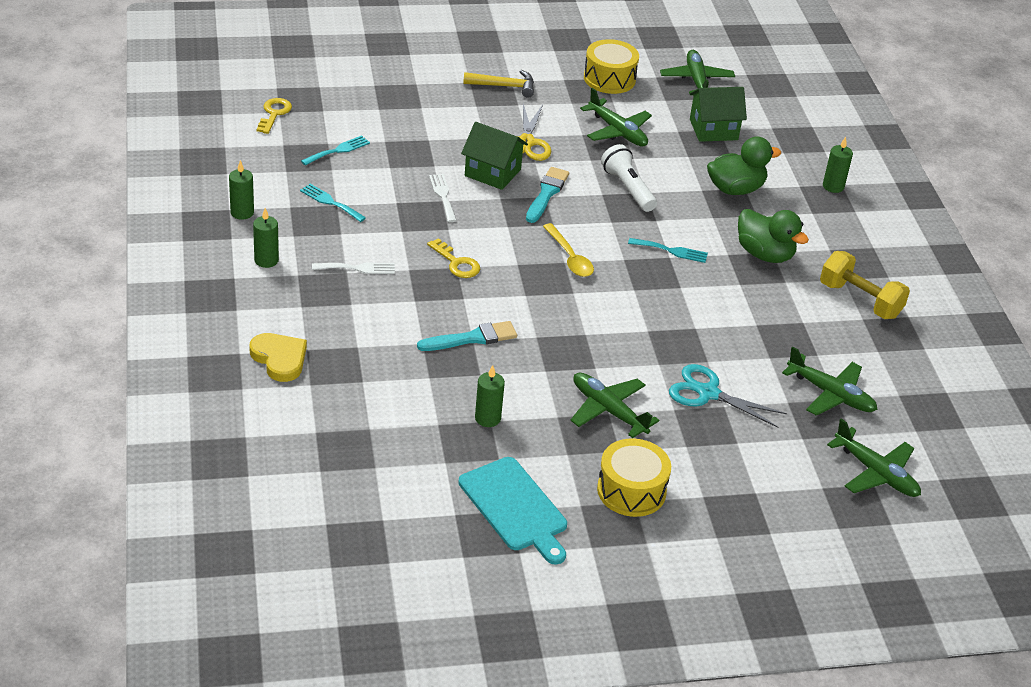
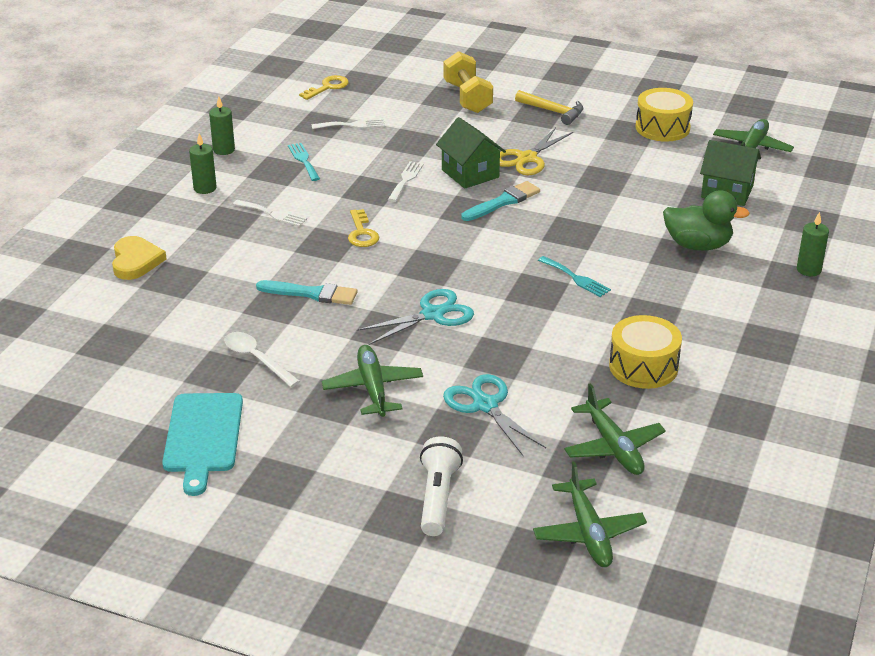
camera: 35 degrees right, 5 degrees down
turquoise fork [301,135,370,166] -> white fork [312,119,385,129]
green candle [475,365,505,427] -> white spoon [225,332,300,387]
yellow spoon [543,223,594,277] -> none
green plane [580,88,652,147] -> none
yellow drum [597,439,671,517] -> yellow drum moved to [609,315,682,389]
white flashlight [601,144,657,212] -> white flashlight moved to [420,436,463,536]
green duck [738,209,809,263] -> none
yellow dumbbell [820,251,910,319] -> yellow dumbbell moved to [444,51,493,113]
none -> turquoise scissors [357,289,474,345]

